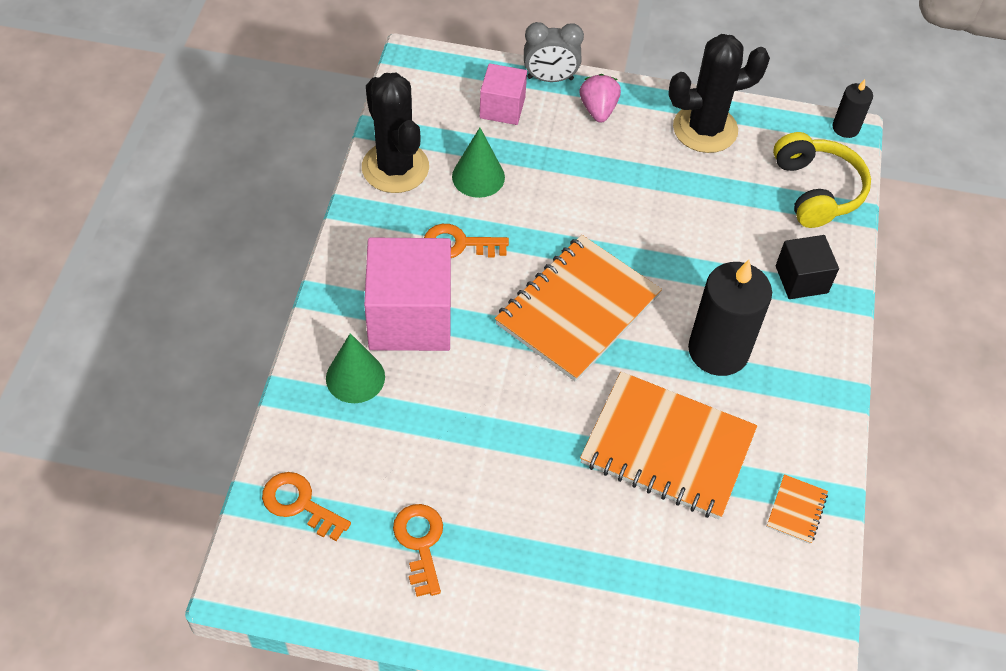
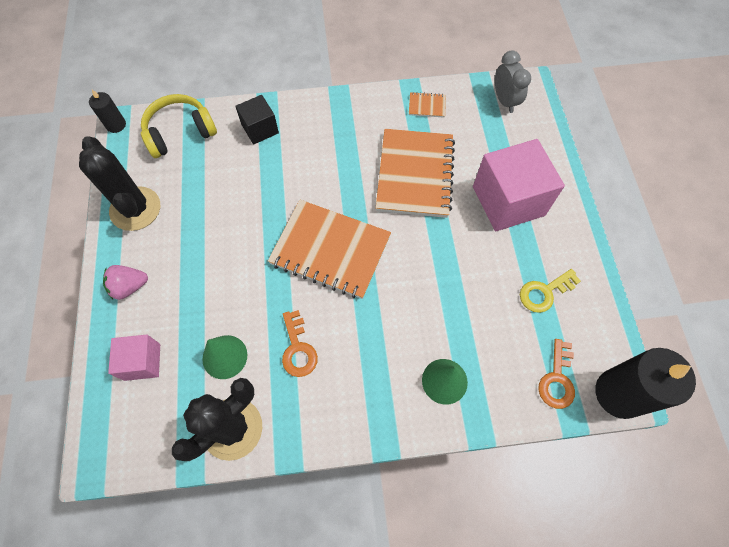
camera: 105 degrees left, 10 degrees up
pink cube [364,237,451,351] -> pink cube moved to [473,139,565,231]
orange key [393,504,443,597] -> yellow key [520,269,581,313]
grey clock [524,22,584,82] -> grey clock moved to [495,50,531,113]
black candle [688,260,772,376] -> black candle moved to [596,348,696,419]

